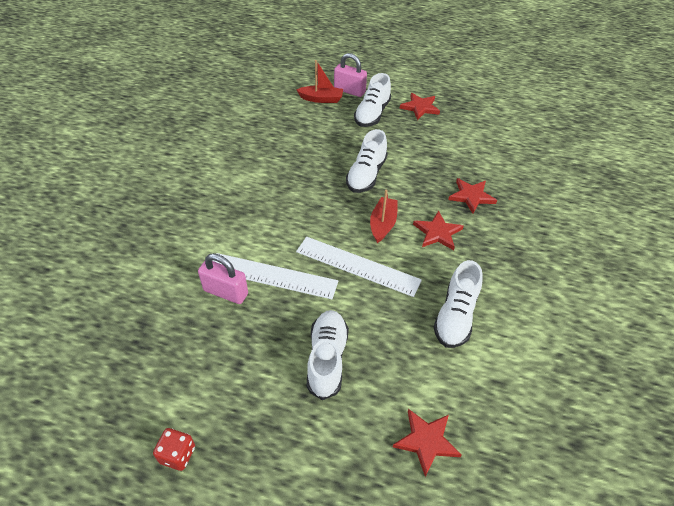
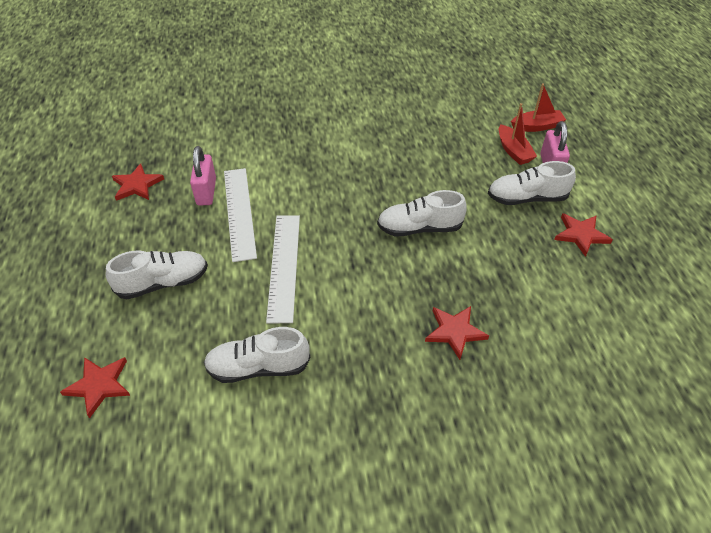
camera: 65 degrees right, 0 degrees up
red dice [153,428,195,471] -> none
red boat [370,189,398,243] -> red boat moved to [511,83,566,132]
red star [413,210,464,250] -> red star moved to [112,164,164,201]

